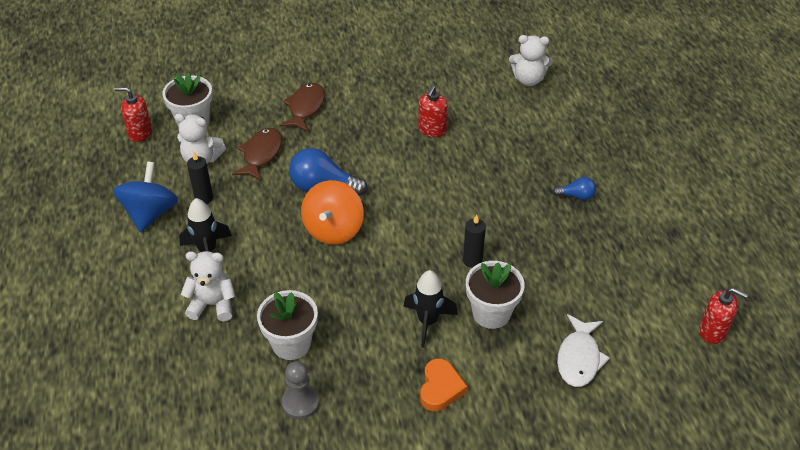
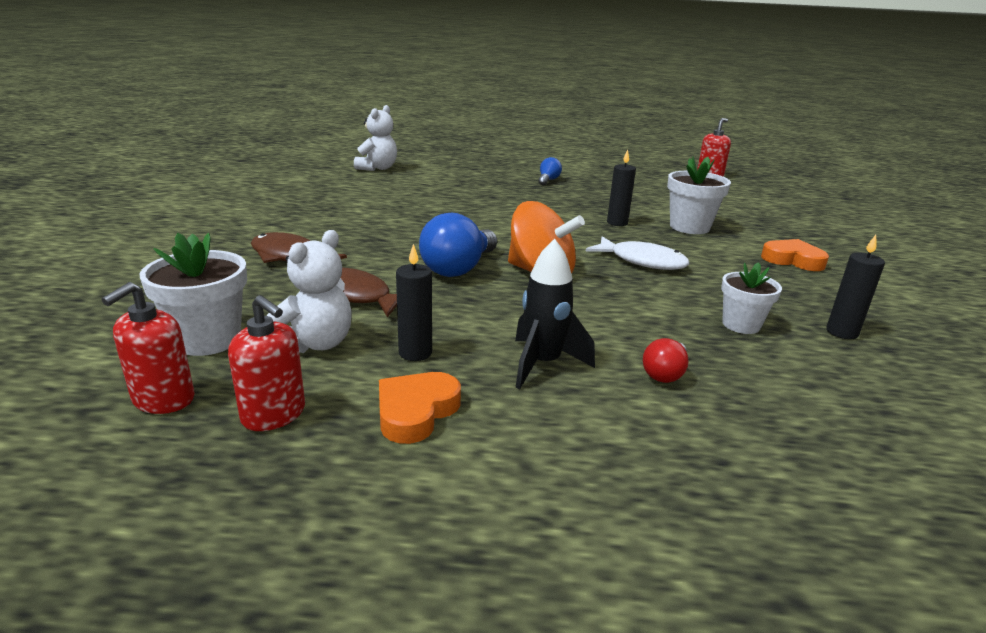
camera: 75 degrees left, 20 degrees down
blue spinning top [113,161,178,232] -> orange heart [379,372,461,444]
white teddy bear [181,251,236,322] -> red light bulb [643,338,688,383]
white flower pot [257,290,318,360] -> white flower pot [721,262,782,334], size x0.66
grey pawn [282,361,319,419] -> black candle [826,235,885,339]
black rocket [403,270,458,348] -> none
red soap dispenser [418,86,448,137] -> red soap dispenser moved to [228,295,305,431]
white fish [557,314,610,387] -> white fish moved to [586,236,689,270]

